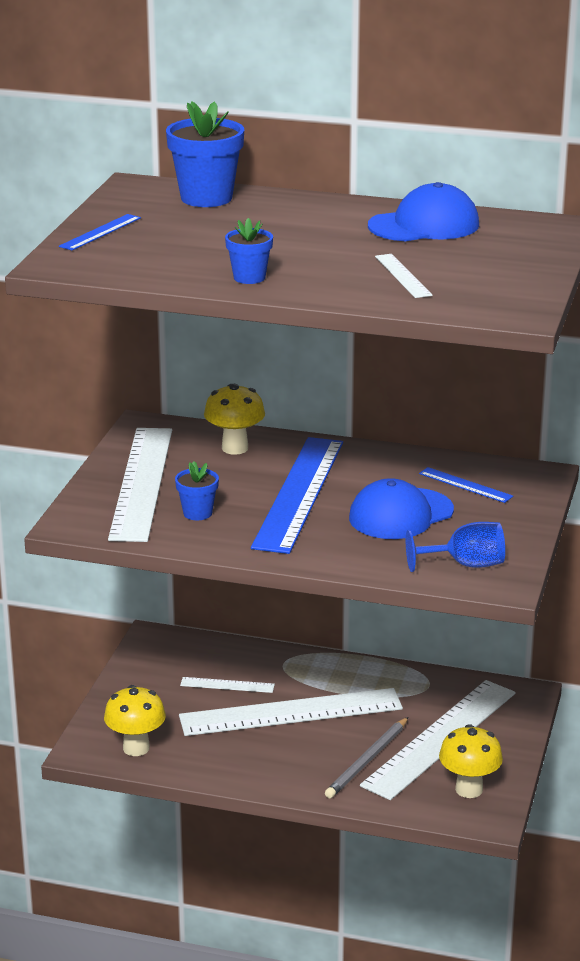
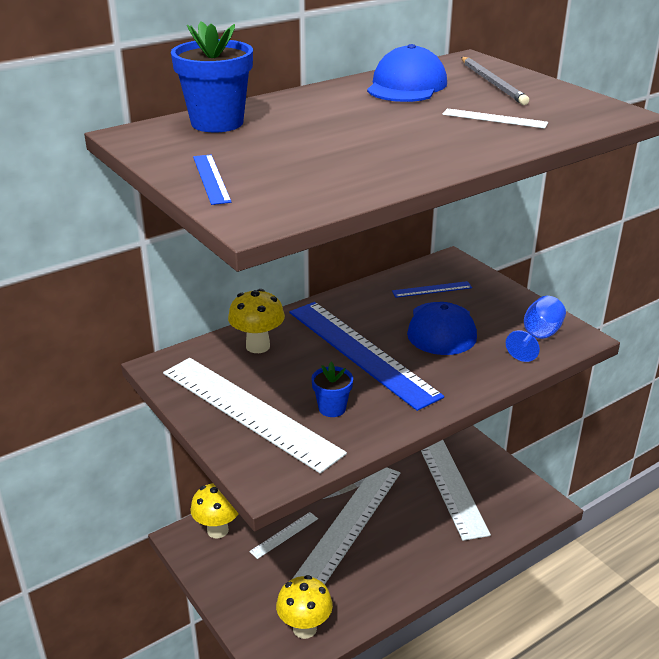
camera: 50 degrees left, 5 degrees up
blue flower pot [225,218,273,284] -> none
grey pencil [325,717,408,798] -> grey pencil moved to [461,57,529,105]
yellow mushroom [439,724,503,798] -> yellow mushroom moved to [190,483,239,539]

